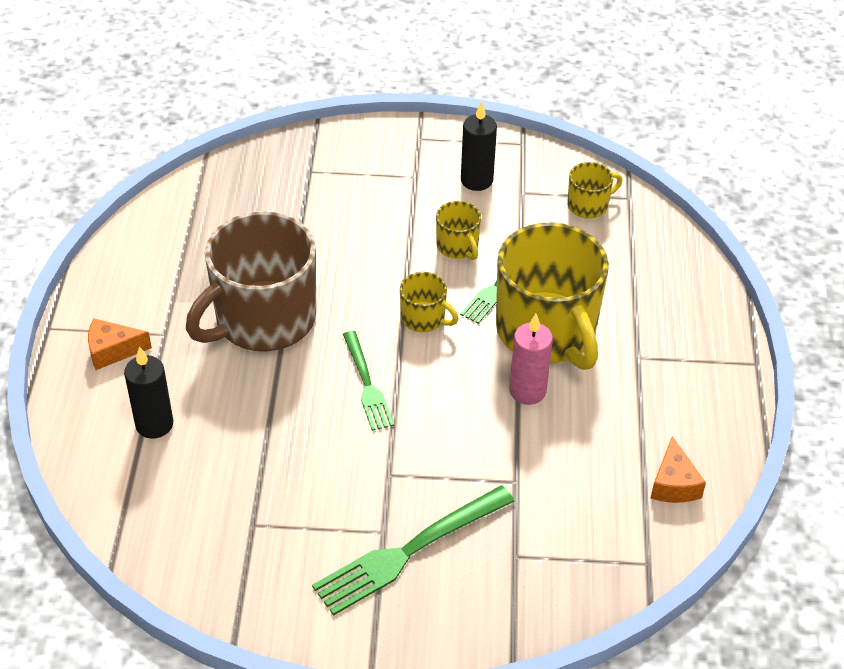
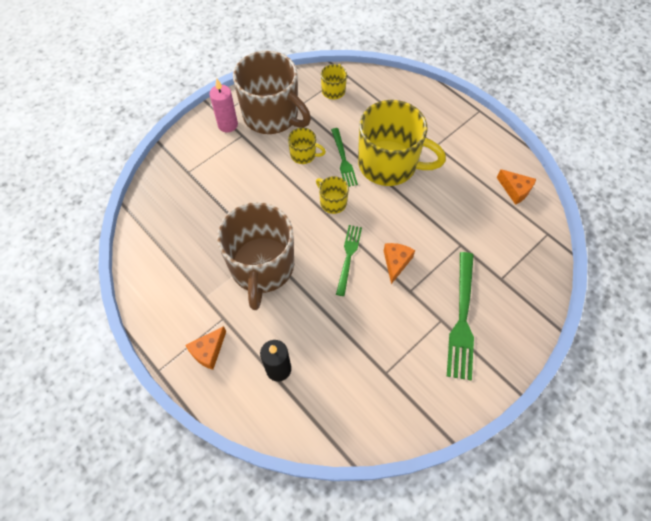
camera: 45 degrees left, 15 degrees up
green fork [343,331,394,431] -> green fork turned 105 degrees counterclockwise [336,225,362,296]
yellow mug [400,272,458,332] -> yellow mug turned 120 degrees counterclockwise [316,176,349,214]
black candle [461,101,497,191] -> brown mug [233,51,311,134]
pink candle [509,314,553,405] -> pink candle moved to [209,78,238,132]
none -> orange cheese [384,243,415,284]

